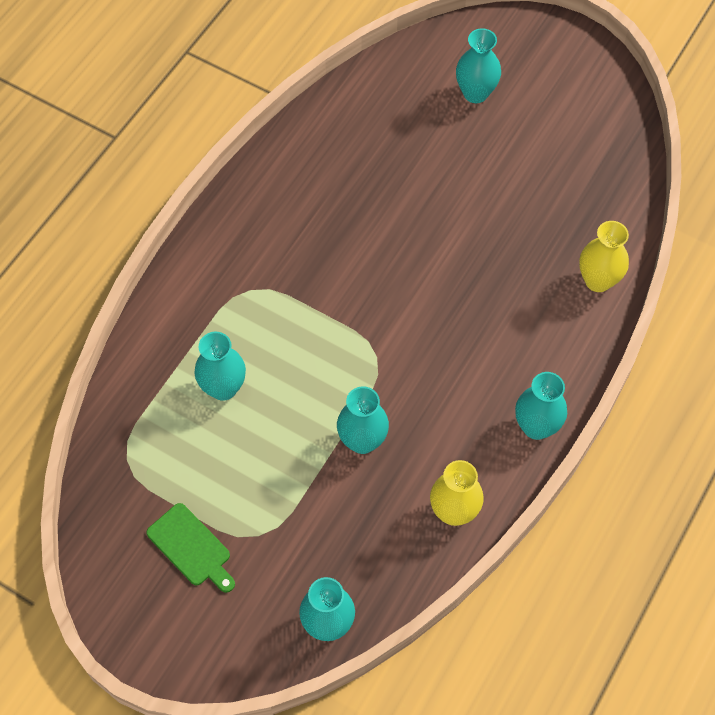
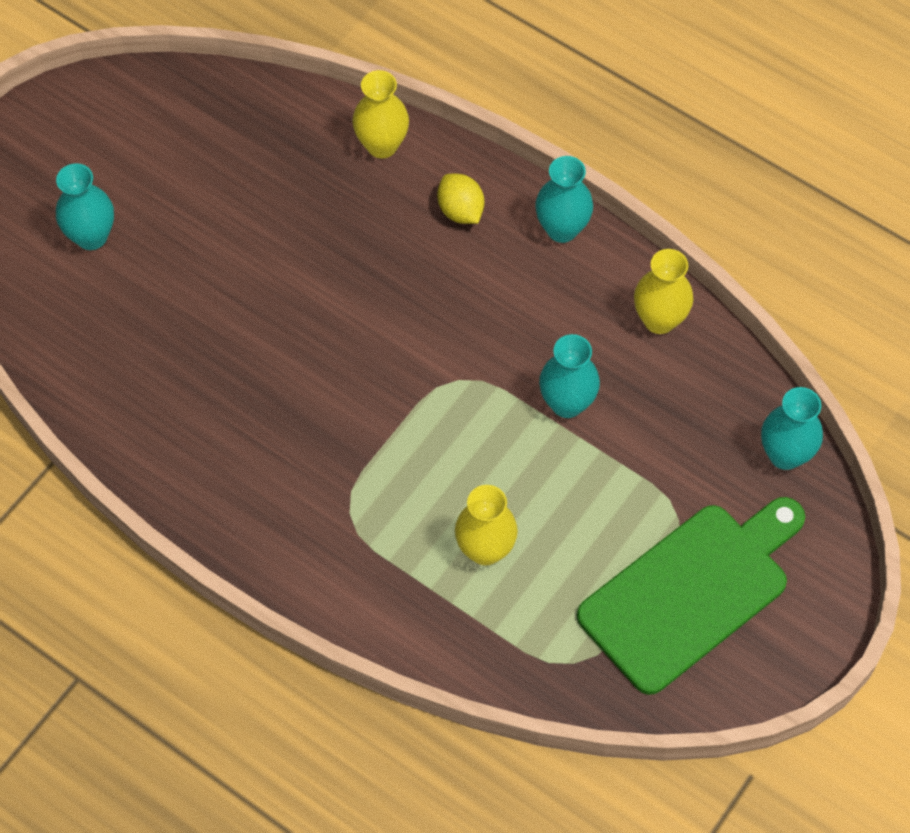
camera: 85 degrees left, 0 degrees up
green cutting board [146,503,235,593] -> green cutting board [577,497,805,695], size x2.06
turquoise vase [194,332,246,401] -> yellow vase [455,485,518,566]
none -> yellow lemon [437,174,484,224]

